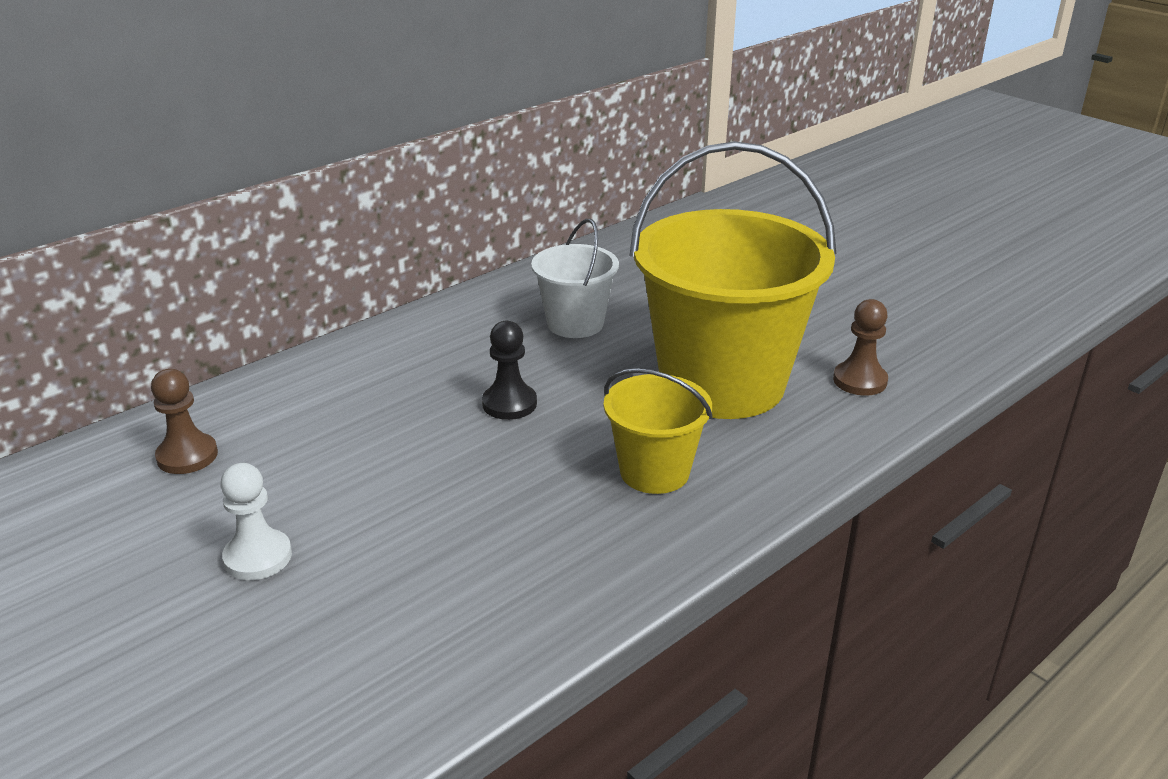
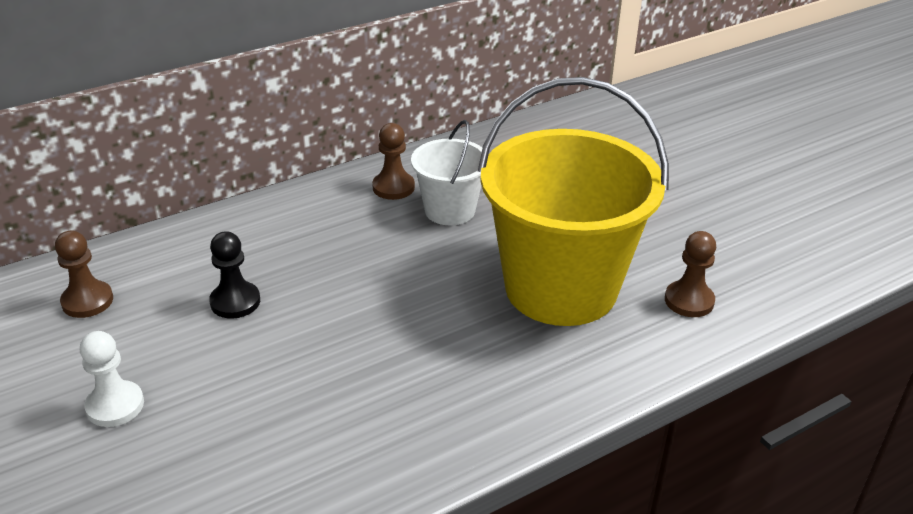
camera: 10 degrees right, 5 degrees up
black pawn [482,321,537,420] -> black pawn moved to [209,231,260,319]
yellow bucket [604,368,713,494] -> none
none -> brown pawn [372,123,415,200]

